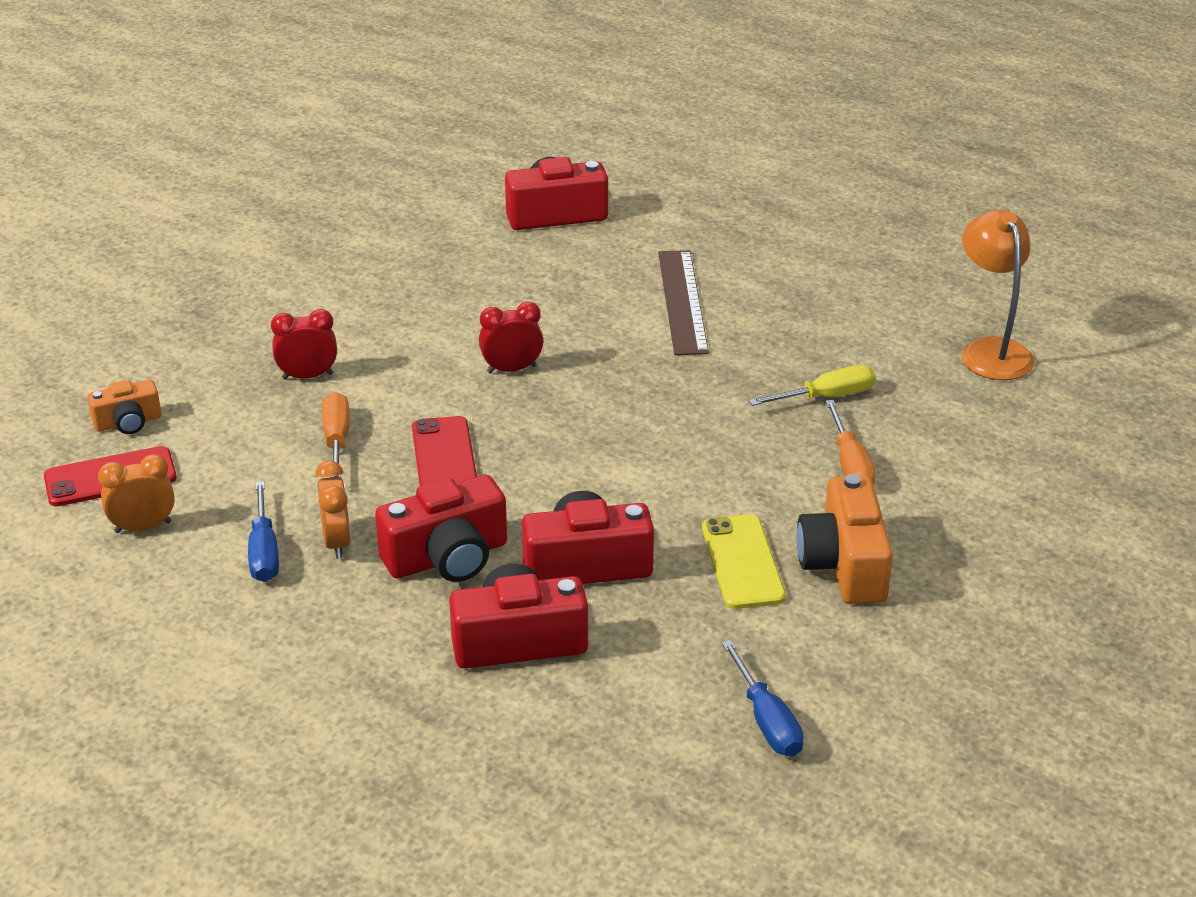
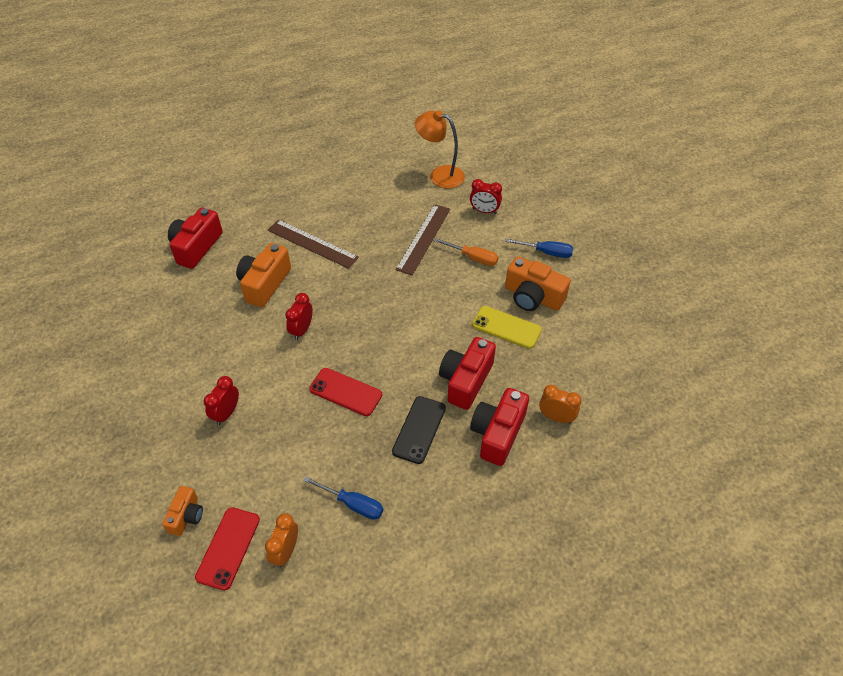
camera: 55 degrees left, 15 degrees up
orange clock [315,461,351,559] -> orange clock moved to [539,385,582,423]
orange screwdriver [322,392,350,477] -> none
red camera [375,475,507,582] -> black phone [392,396,446,464]
blue screwdriver [721,640,804,757] -> blue screwdriver moved to [505,238,573,258]
yellow screwdriver [749,365,875,406] -> brown ruler [396,204,450,275]
none -> orange camera [236,243,291,307]
none -> red clock [470,179,502,214]

